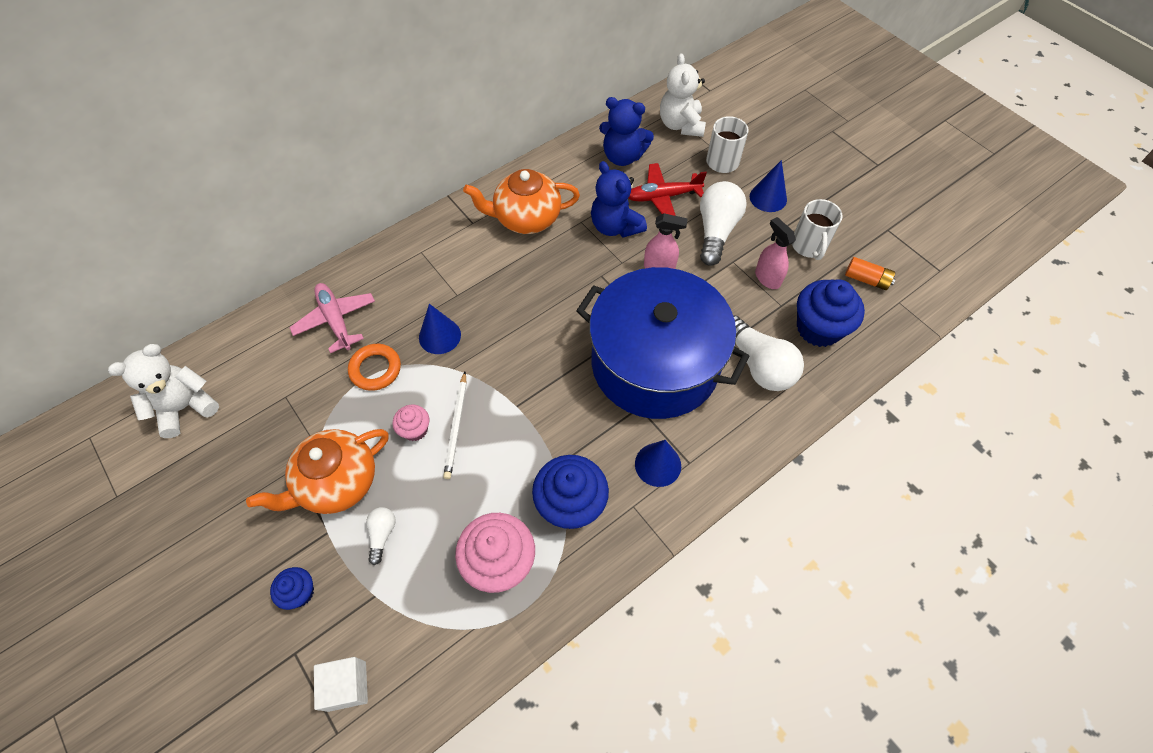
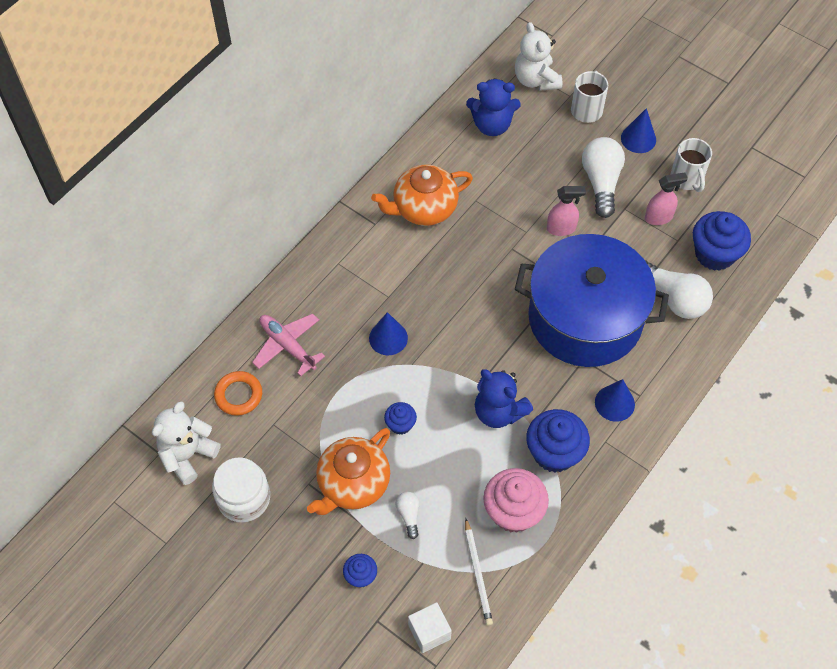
camera: 15 degrees left, 0 degrees up
orange ring [348,344,401,391] -> orange ring moved to [214,371,262,416]
pink cupcake [393,405,429,441] -> blue cupcake [384,402,417,435]
white pencil [443,372,467,479] -> white pencil moved to [465,518,493,626]
blue teddy bear [591,161,647,237] -> blue teddy bear moved to [475,369,533,428]
red plane [629,163,707,216] -> none
pink spray bottle [755,217,796,289] -> pink spray bottle turned 120 degrees clockwise [645,172,688,225]
orange battery [845,257,896,290] -> none
none -> white jar [212,457,270,523]

